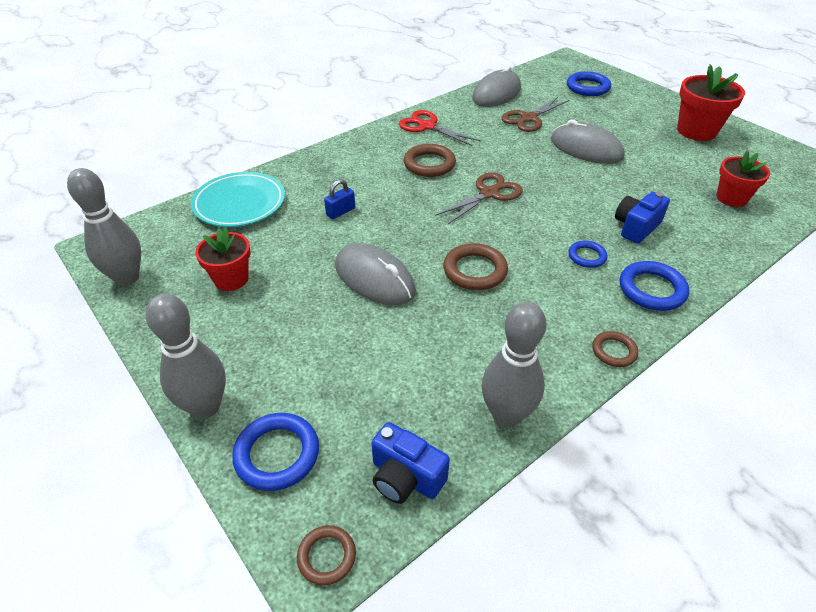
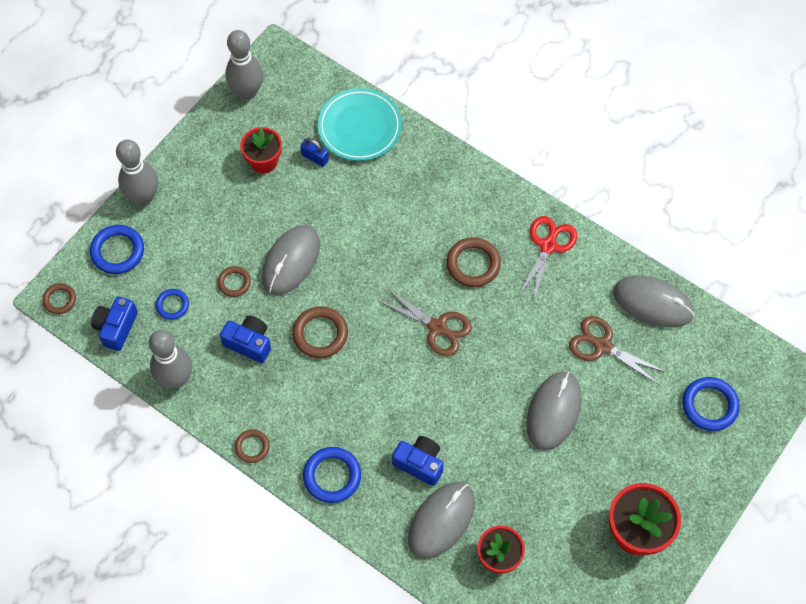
camera: 75 degrees right, 20 degrees up
blue padlock [324,179,355,219] -> blue padlock moved to [300,138,329,167]
blue ring [568,240,608,268] -> blue ring moved to [155,289,189,320]
none -> brown ring [217,266,251,297]
none -> blue camera [220,316,271,363]
none -> grey mouse [408,482,475,559]

